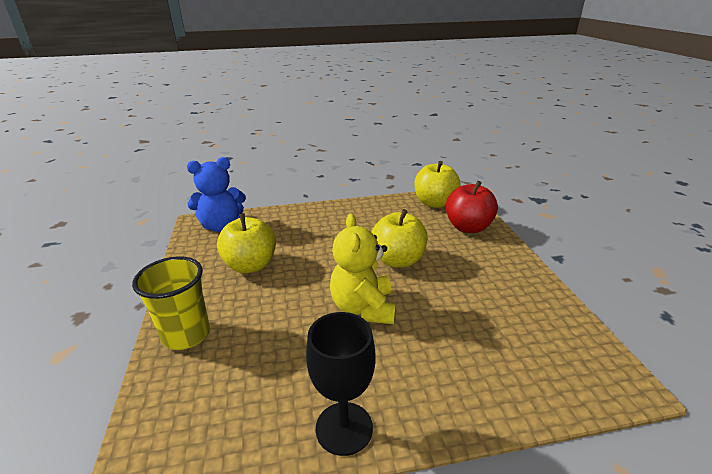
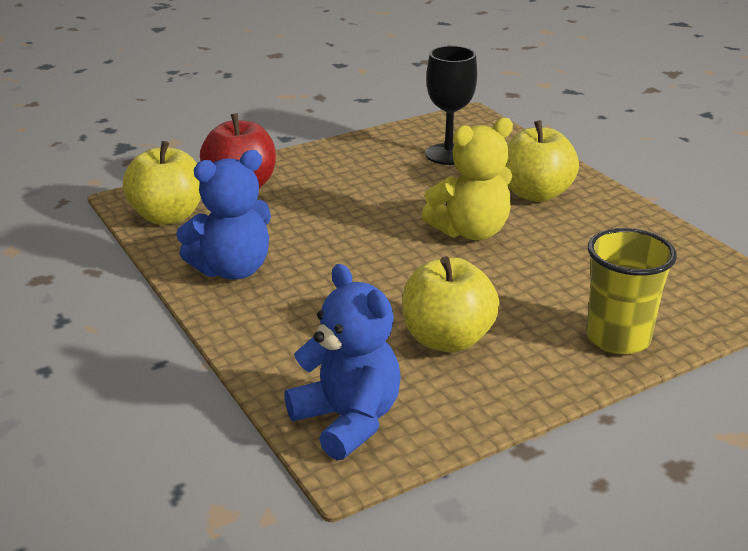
camera: 110 degrees left, 0 degrees up
black goblet [306,312,376,456] -> black goblet moved to [425,46,477,165]
yellow apple [371,209,427,267] -> yellow apple moved to [506,120,579,202]
none -> blue teddy bear [176,150,271,280]

